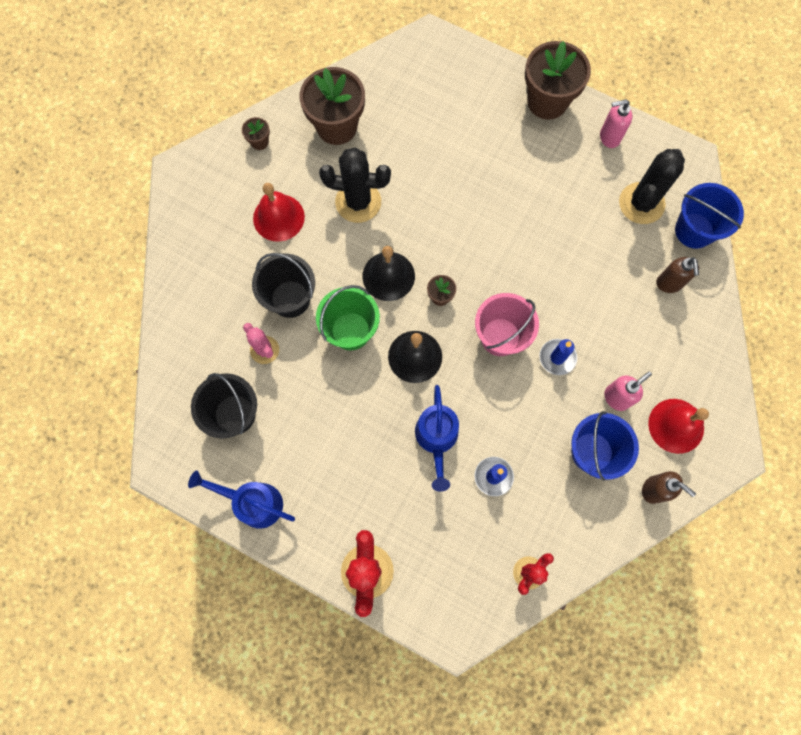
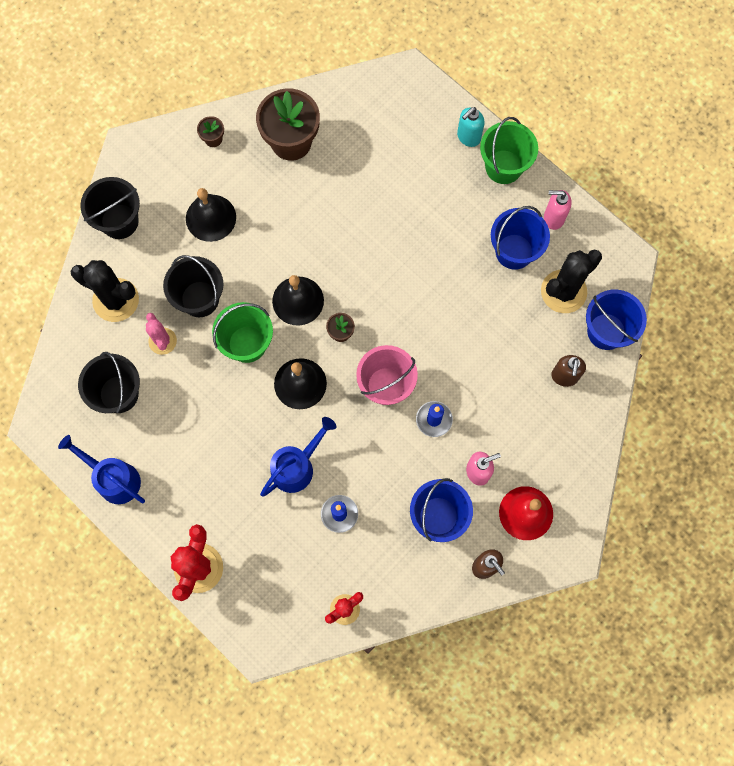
camera: 15 degrees right, 0 degrees up
red bell [253,183,305,242] -> black bell [186,188,236,242]
black cactus [319,147,391,223] -> black cactus moved to [71,260,139,322]
blue watering can [415,385,459,492] -> blue watering can turned 150 degrees counterclockwise [260,417,337,496]
brown flower pot [525,41,591,120] -> green bucket [480,117,538,184]
none -> black bucket [80,177,140,239]
none -> turquoise soap dispenser [457,107,485,147]
none -> blue bucket [491,206,550,270]

